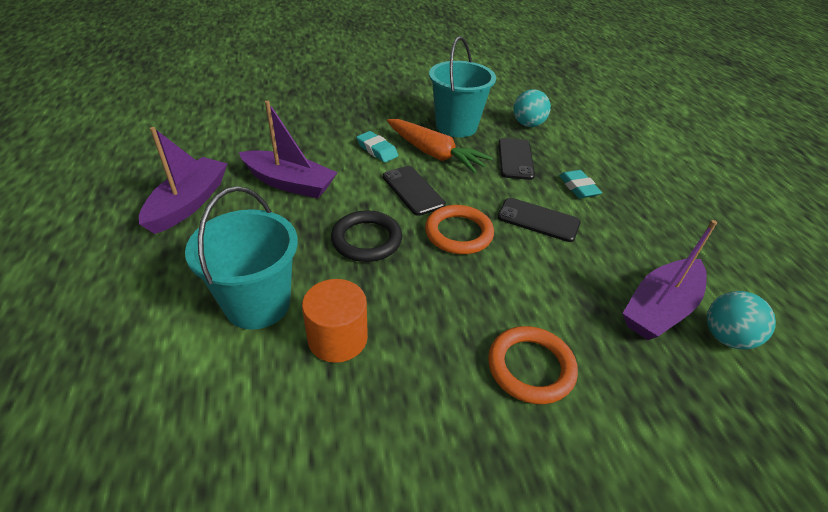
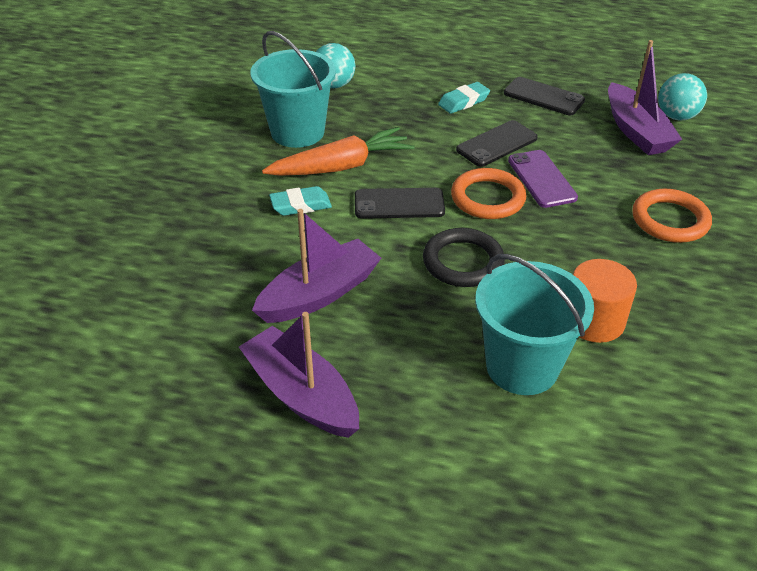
camera: 60 degrees left, 0 degrees up
black phone [498,138,535,180] -> black phone moved to [504,77,585,115]
turquoise eraser [559,170,602,198] -> turquoise eraser turned 45 degrees counterclockwise [438,82,490,114]
none -> purple phone [508,150,578,208]

